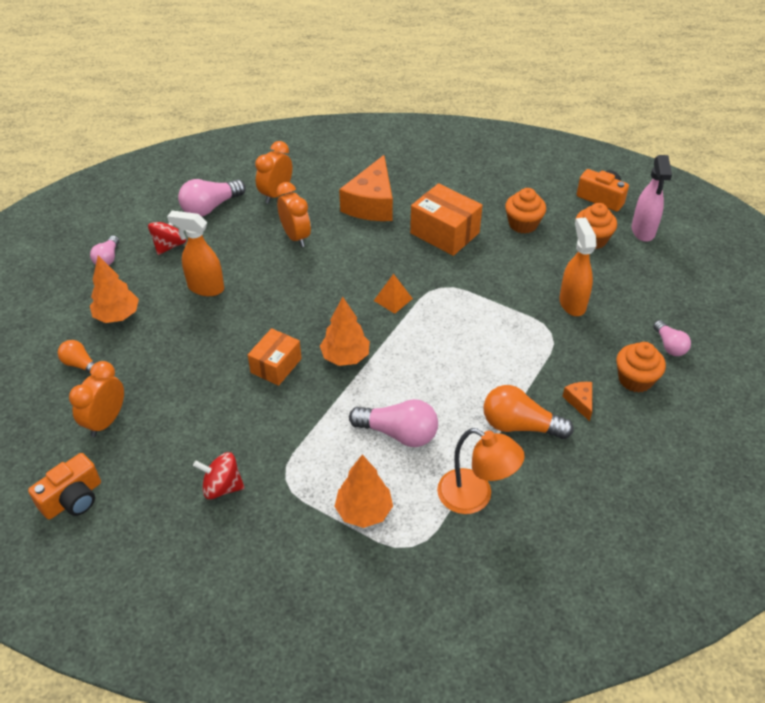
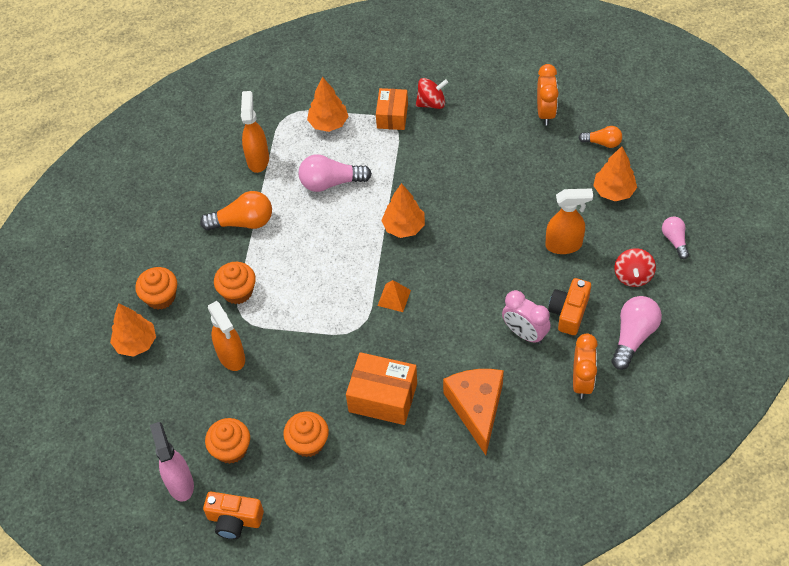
camera: 160 degrees right, 10 degrees up
orange camera [28,453,101,519] -> orange camera moved to [548,278,591,335]
orange box [248,328,302,386] -> orange box moved to [376,88,408,130]
orange clock [277,182,311,247] -> pink clock [502,290,551,344]
orange lamp [437,428,525,514] -> orange spray bottle [241,91,269,173]
orange cheese [562,382,592,421] -> none
pink light bulb [653,320,691,356] -> orange tree [110,303,156,357]
none -> orange cupcake [214,262,256,304]

